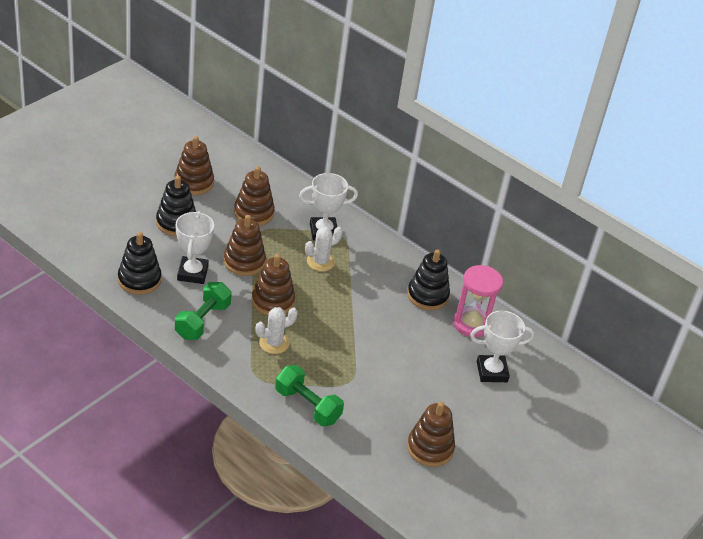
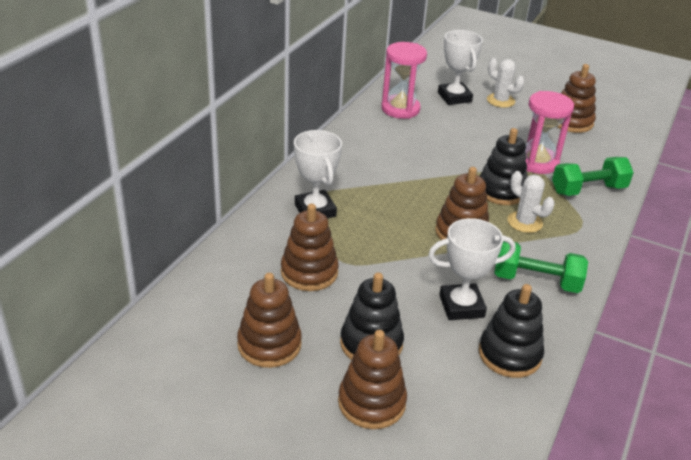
camera: 100 degrees left, 5 degrees down
brown stacking toy [224,215,266,276] -> brown stacking toy moved to [338,330,407,429]
green dumbbell [275,365,344,426] -> green dumbbell turned 45 degrees clockwise [552,157,634,196]
white cactus [305,227,343,271] -> white cactus moved to [487,58,524,108]
black stacking toy [407,250,450,310] -> black stacking toy moved to [480,128,528,205]
none -> pink hourglass [525,91,574,174]

